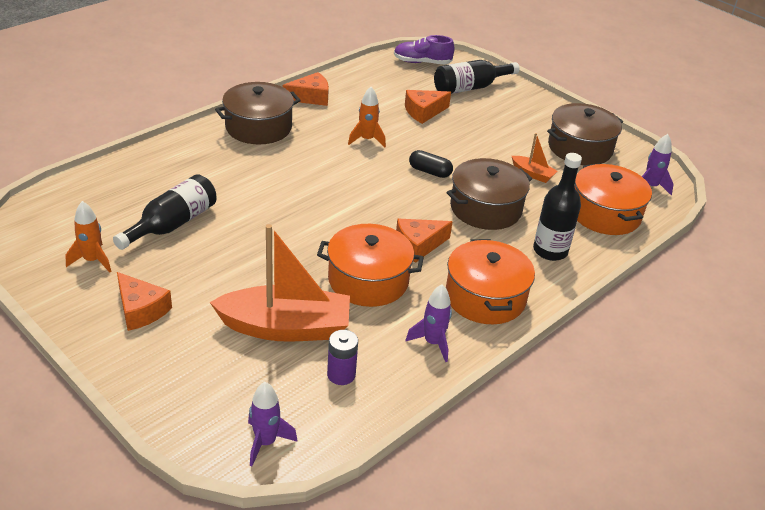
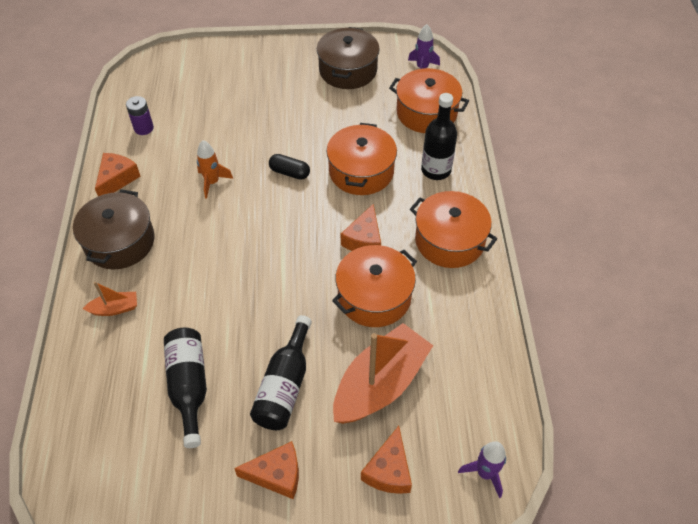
camera: 45 degrees left, 15 degrees up
orange rocket [66,201,111,273] -> none
purple battery [327,330,358,385] -> purple battery moved to [126,96,154,135]
purple shoe [394,35,455,64] -> none
orange cheese [405,90,451,124] -> orange cheese moved to [361,426,412,494]
purple rocket [405,284,452,362] -> none
black capsule [409,150,453,178] -> black capsule turned 45 degrees clockwise [269,154,310,180]
black bottle [434,60,520,94] -> black bottle moved to [250,315,312,430]
brown pot [447,158,532,230] -> orange pot [326,123,397,195]
orange boat [512,133,557,183] -> orange boat moved to [82,282,137,316]

